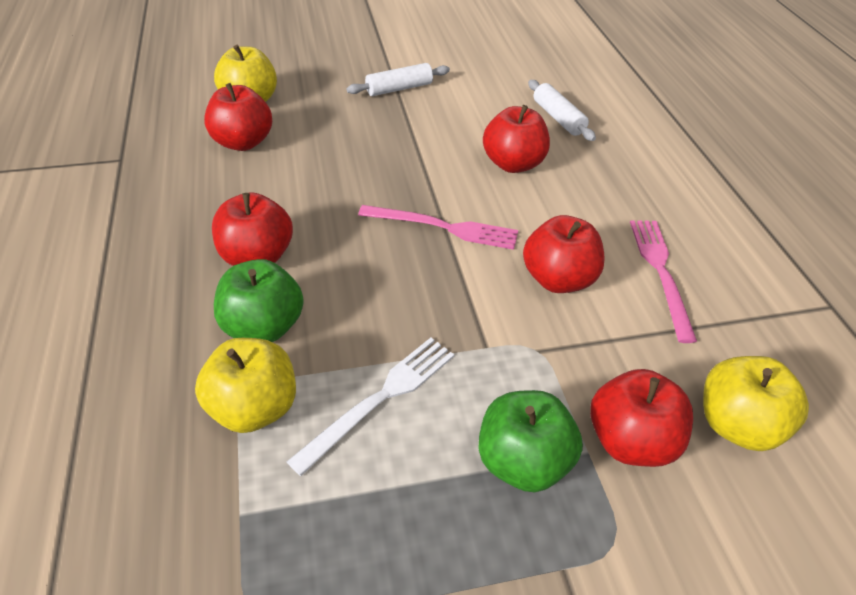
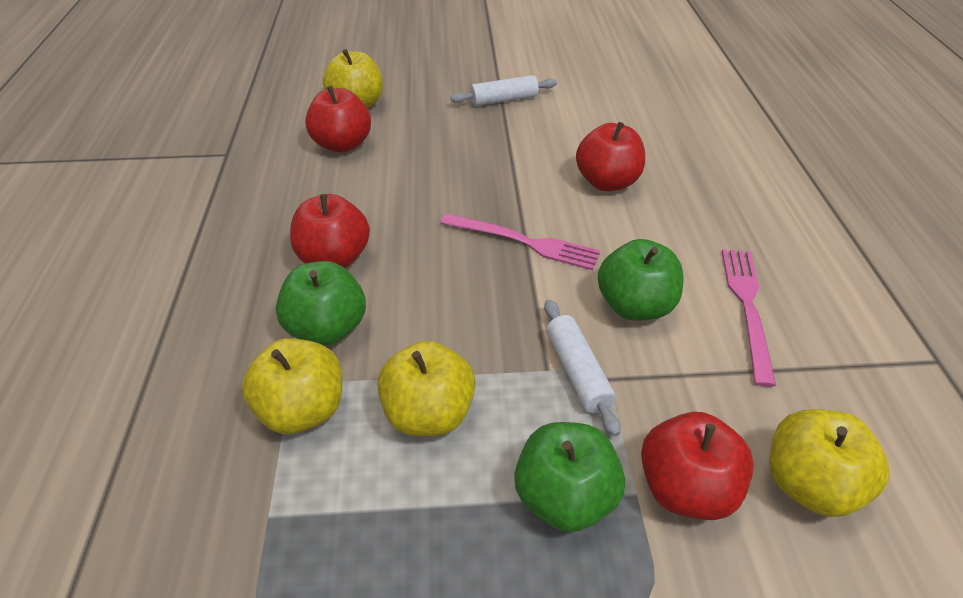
camera: 10 degrees right, 0 degrees up
white fork [287,338,455,476] -> yellow apple [377,341,476,436]
red apple [523,215,605,293] -> green apple [598,239,683,321]
white rolling pin [528,80,596,141] -> white rolling pin moved to [544,300,621,437]

